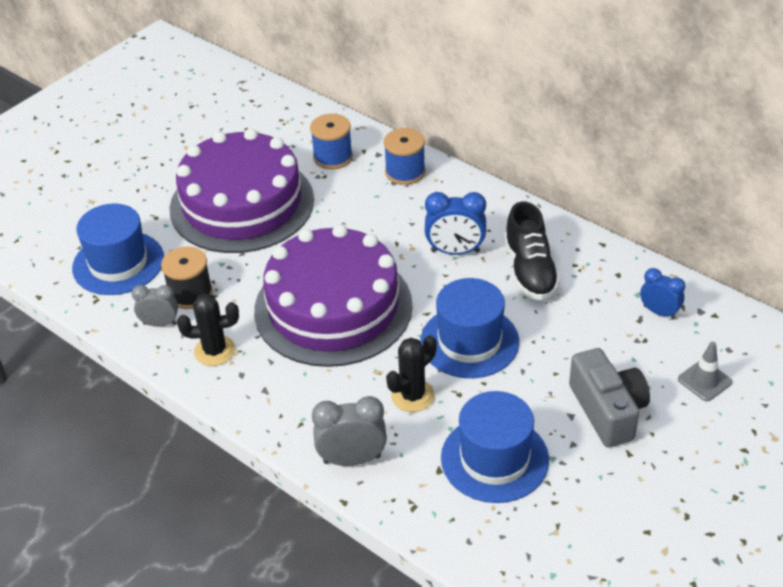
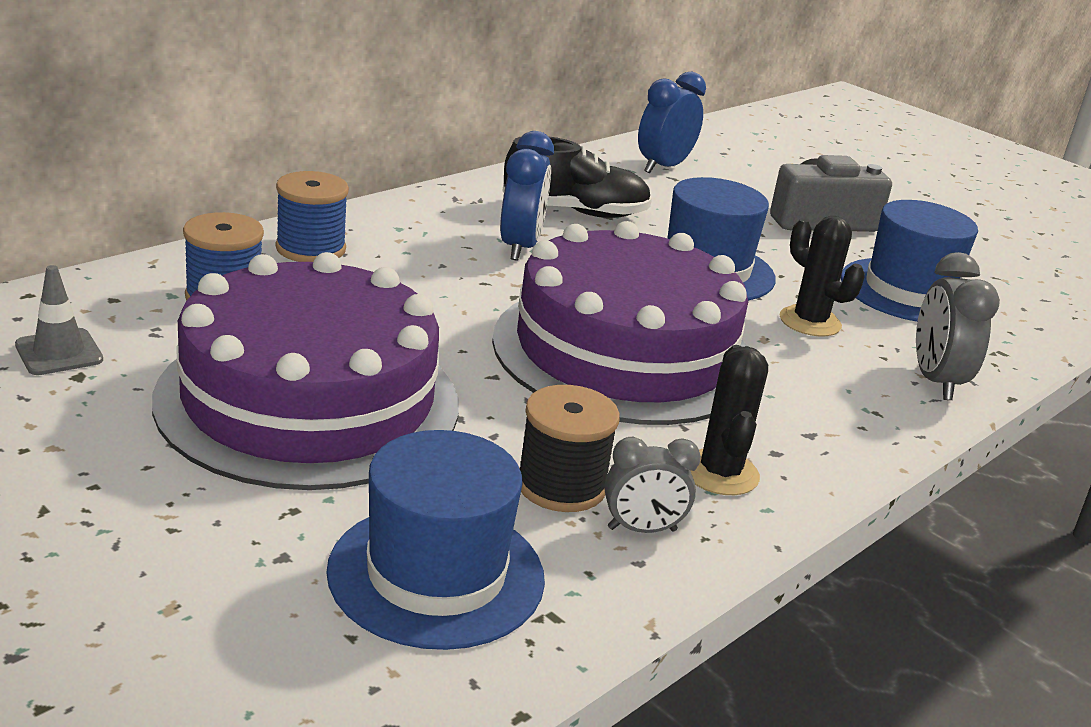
camera: 90 degrees left, 15 degrees down
grey clock [132,285,178,327] -> grey clock turned 105 degrees counterclockwise [605,437,701,533]
blue clock [640,268,685,319] -> blue clock [638,72,706,173], size x1.51
grey traffic cone [678,342,732,401] -> grey traffic cone moved to [15,265,103,375]

